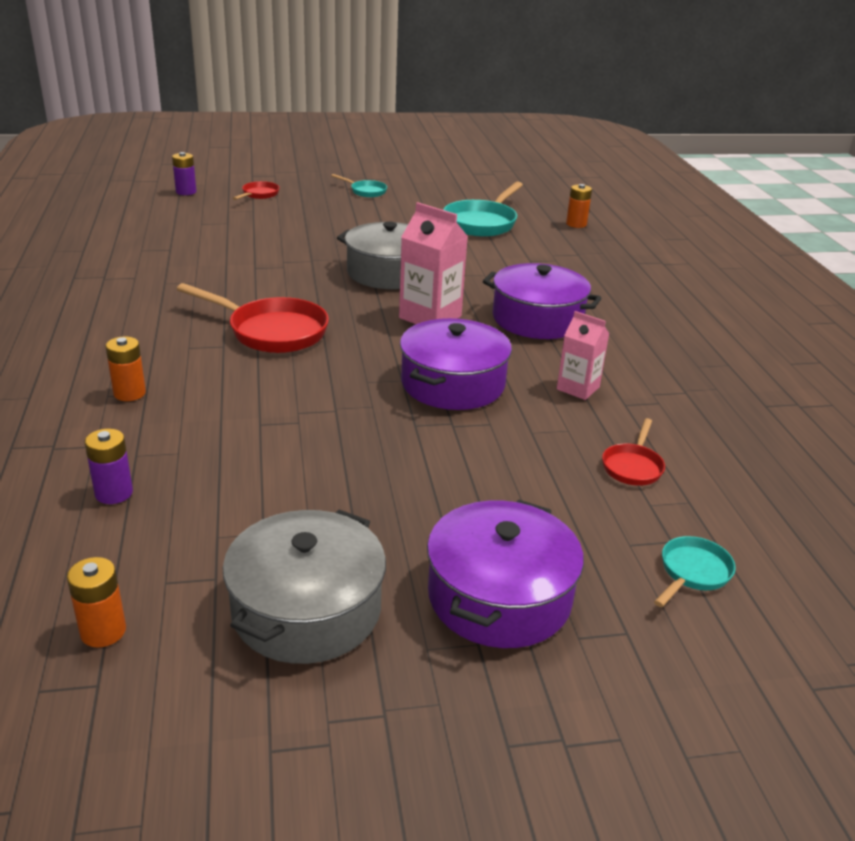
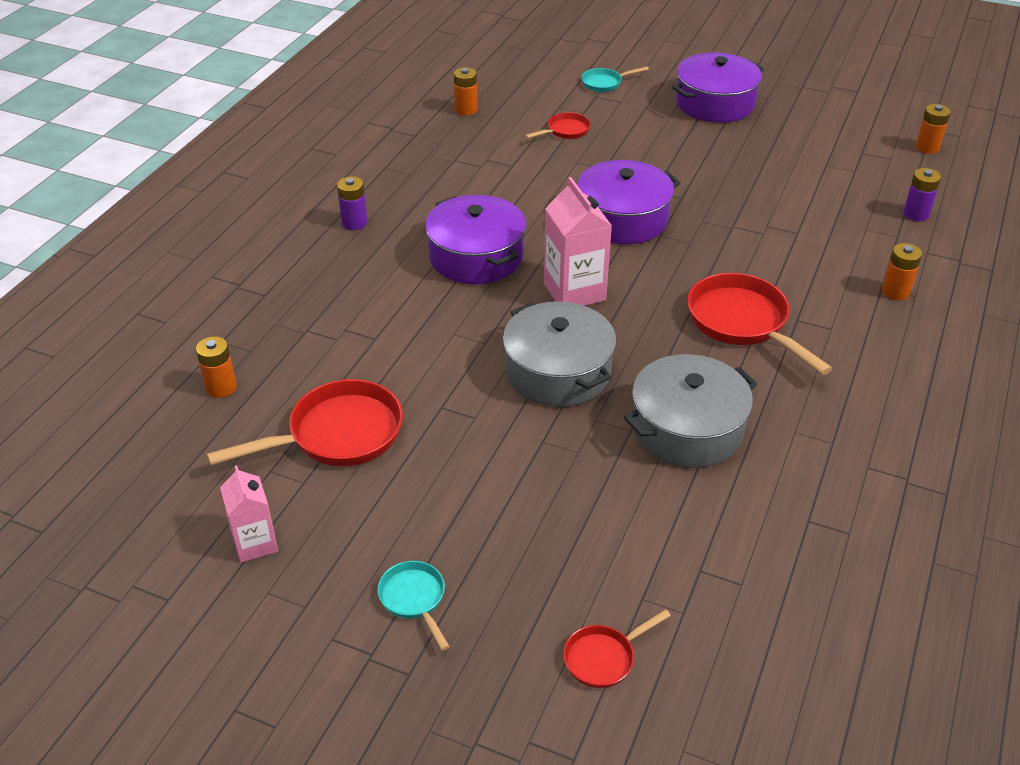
camera: 145 degrees left, 10 degrees up
purple battery [172,152,196,195] -> purple battery moved to [337,176,367,230]
grey pot [223,510,386,664] -> grey pot moved to [624,354,757,468]
turquoise pan [443,182,523,237] -> red pan [206,379,403,467]
pink carton [557,311,609,400] -> pink carton moved to [220,465,278,563]
none -> orange battery [454,67,477,116]

